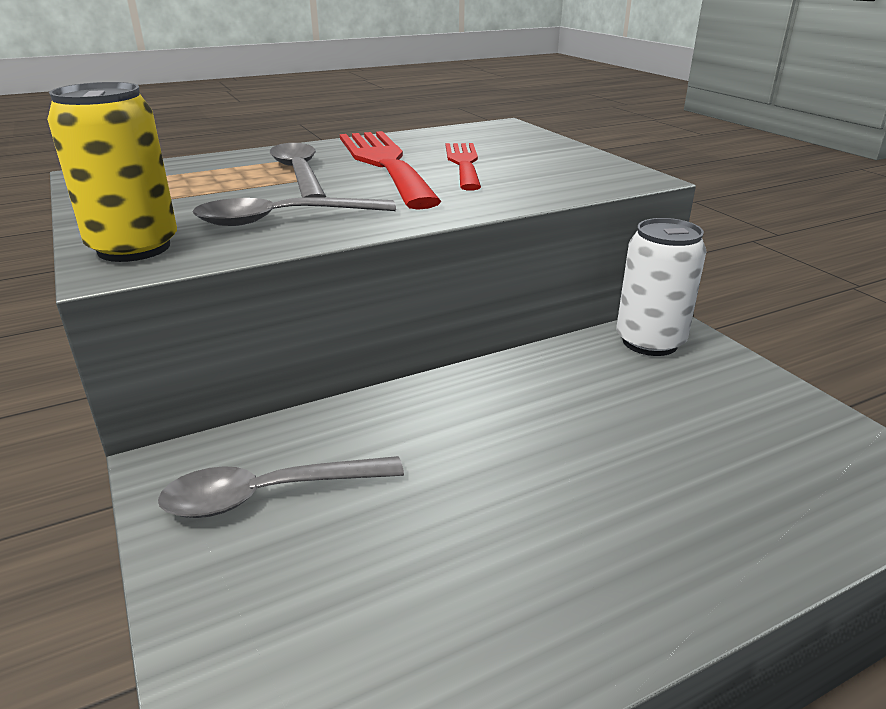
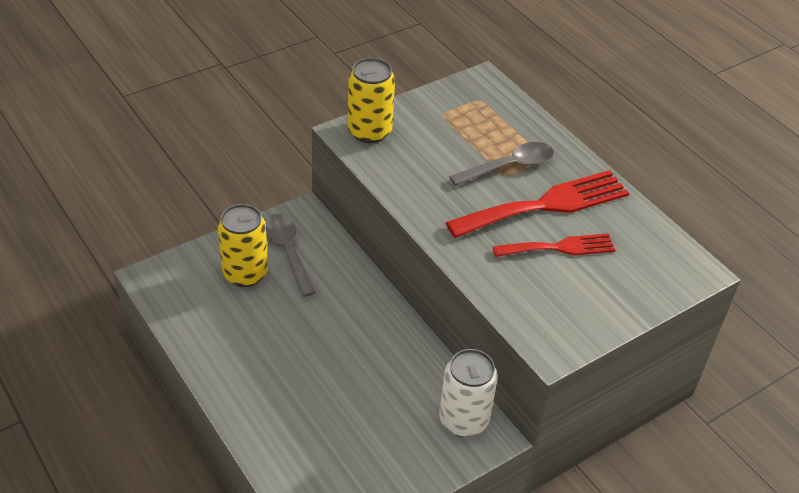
camera: 80 degrees right, 15 degrees up
grey spoon [193,197,396,226] -> none
none -> yellow can [218,204,268,287]

